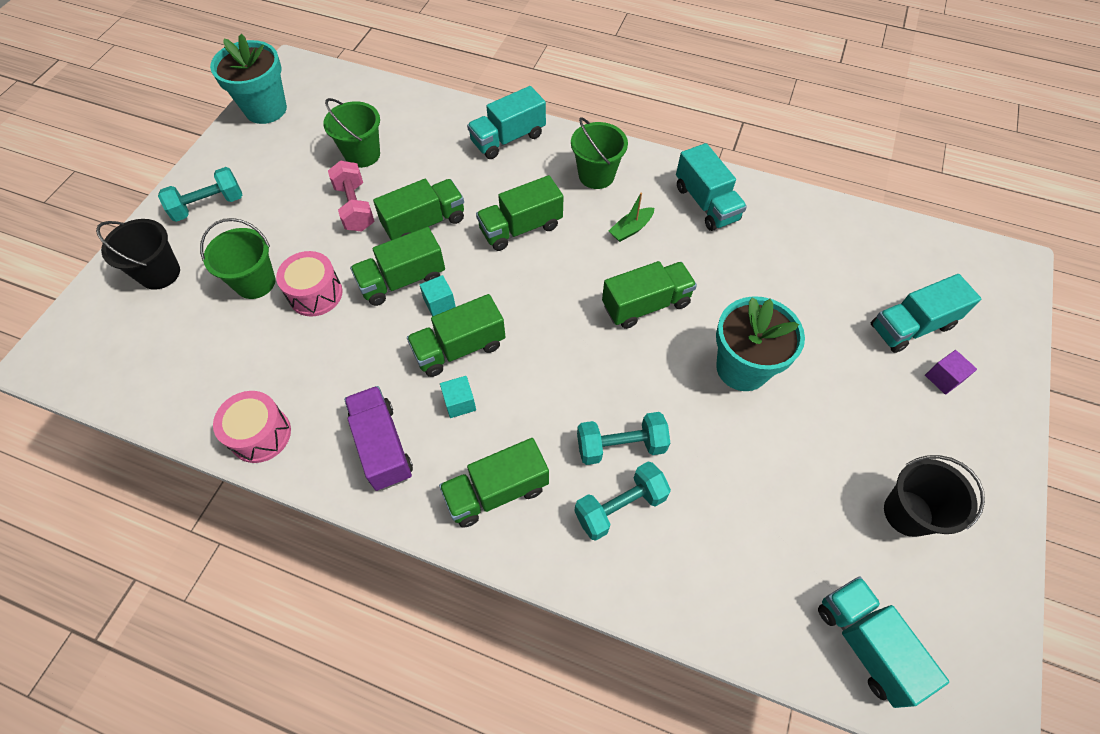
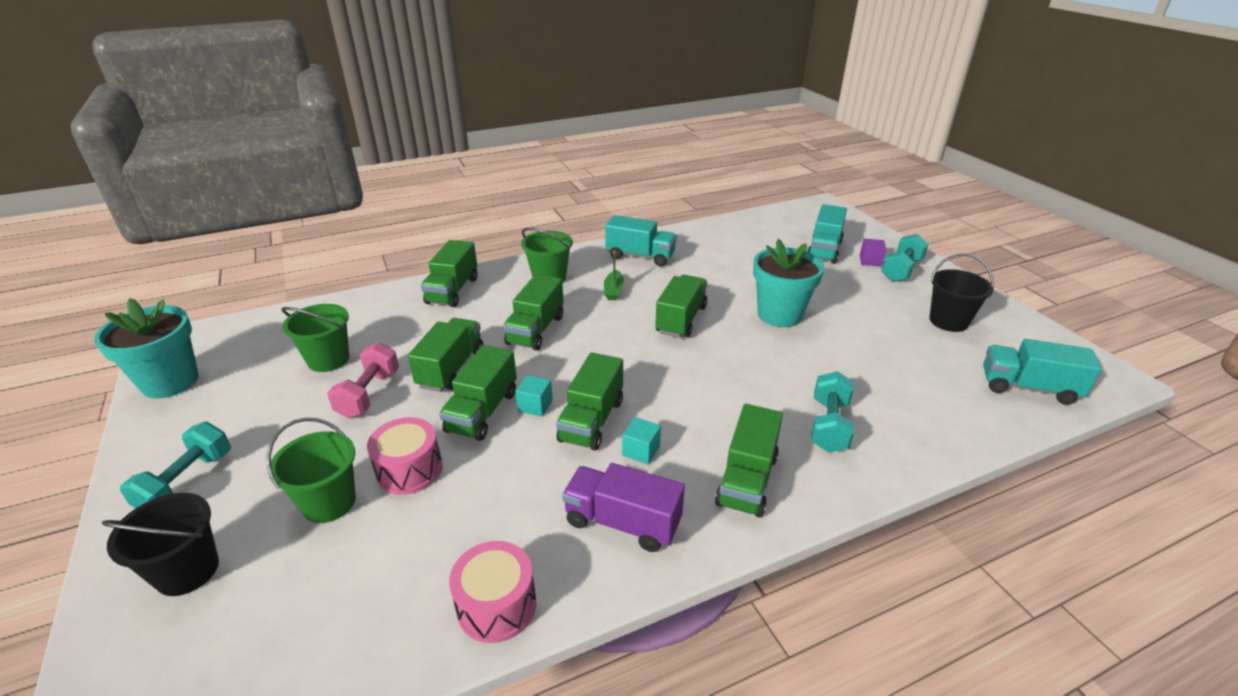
camera: 45 degrees left, 25 degrees down
pink dumbbell [328,161,375,232] -> pink dumbbell turned 75 degrees clockwise [327,342,399,418]
turquoise truck [467,86,546,159] -> green truck [421,240,477,307]
turquoise dumbbell [577,412,670,465] -> turquoise dumbbell moved to [881,234,928,282]

